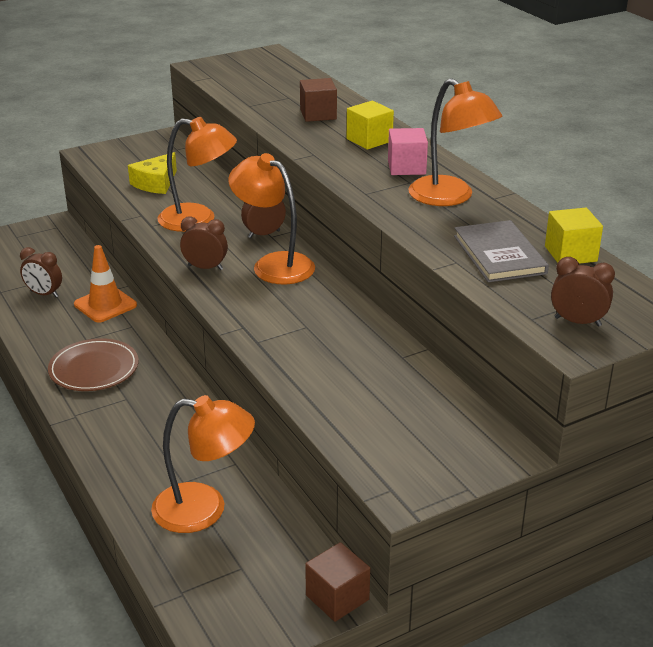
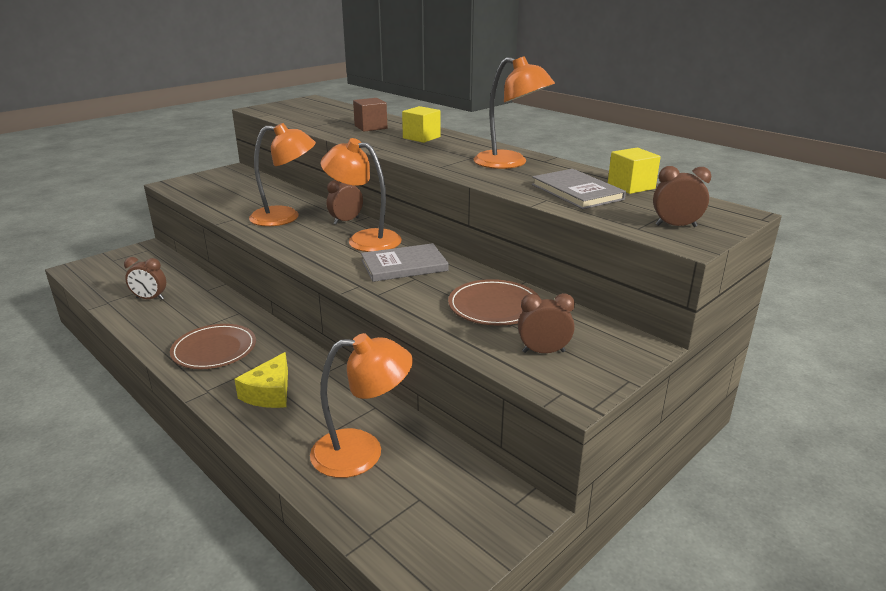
camera: 15 degrees left, 5 degrees down
orange traffic cone [74,245,137,323] -> none
yellow cheese [128,152,177,194] -> yellow cheese moved to [234,352,288,408]
brown clock [180,216,228,270] -> brown clock moved to [518,293,575,353]
brown cube [305,542,370,622] -> none
pink cube [388,128,428,175] -> none
none -> grey book [361,243,449,282]
none -> brown plate [448,279,539,326]

